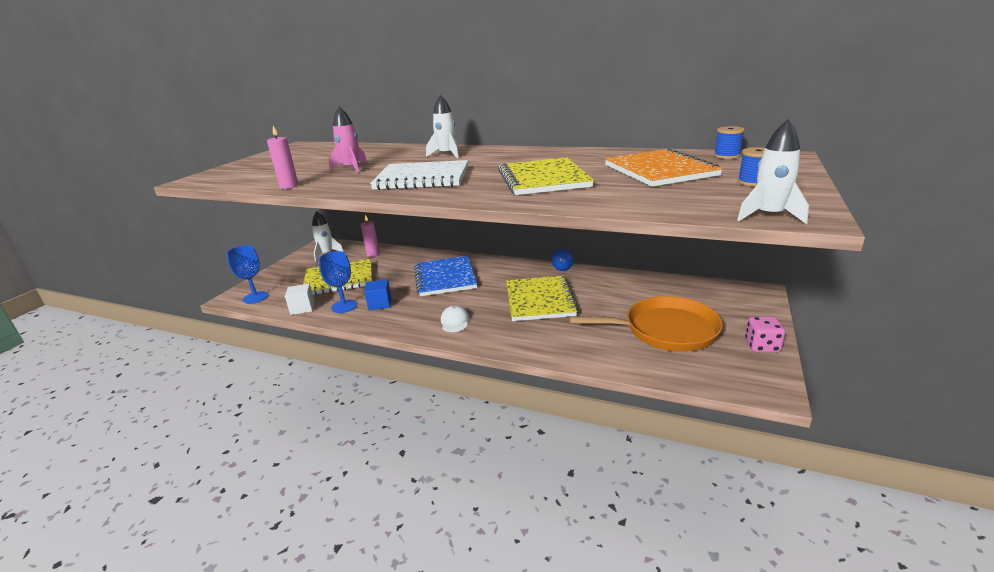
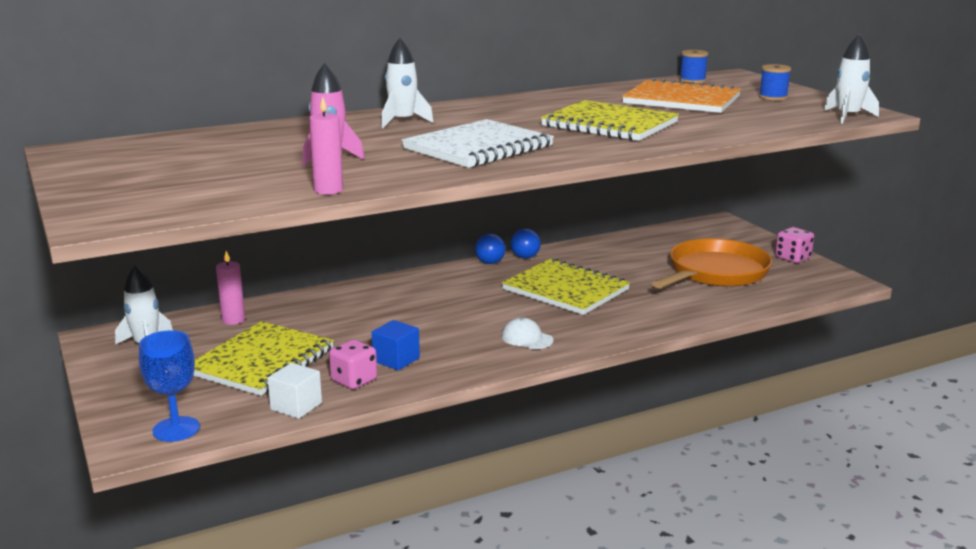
camera: 50 degrees left, 5 degrees down
blue goblet [319,251,357,313] -> pink dice [329,339,377,389]
blue notebook [414,256,477,296] -> none
none -> blue ball [475,234,505,264]

